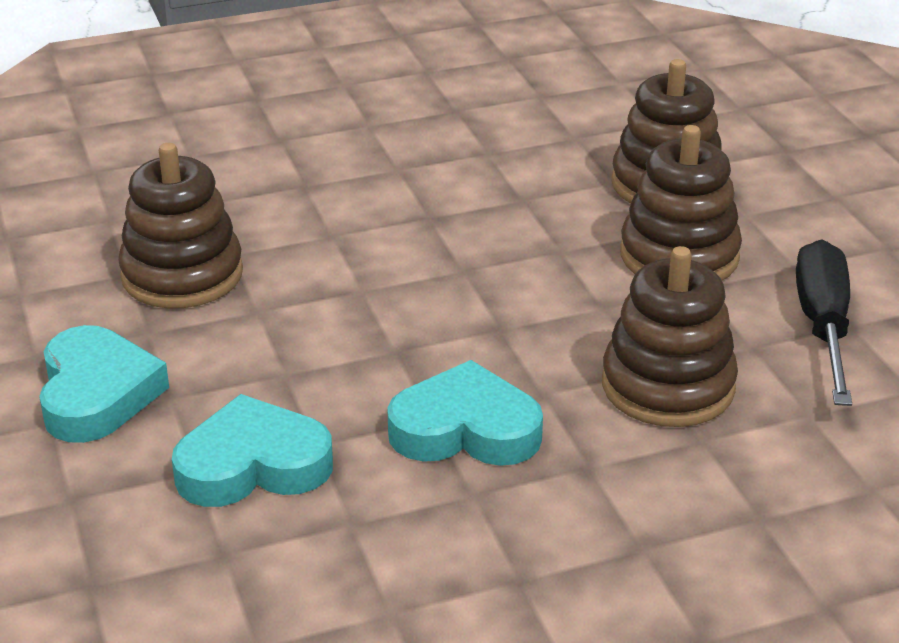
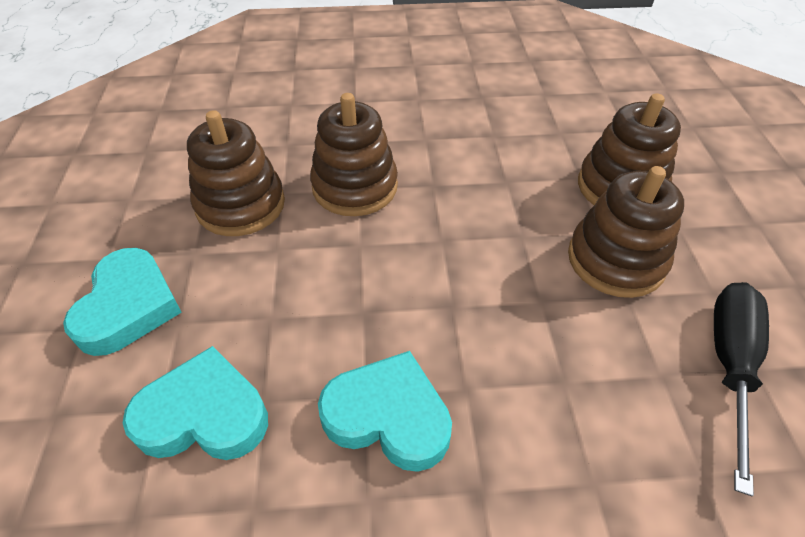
camera: 15 degrees right, 15 degrees up
brown stacking toy [602,246,738,427] -> brown stacking toy moved to [310,93,398,216]

